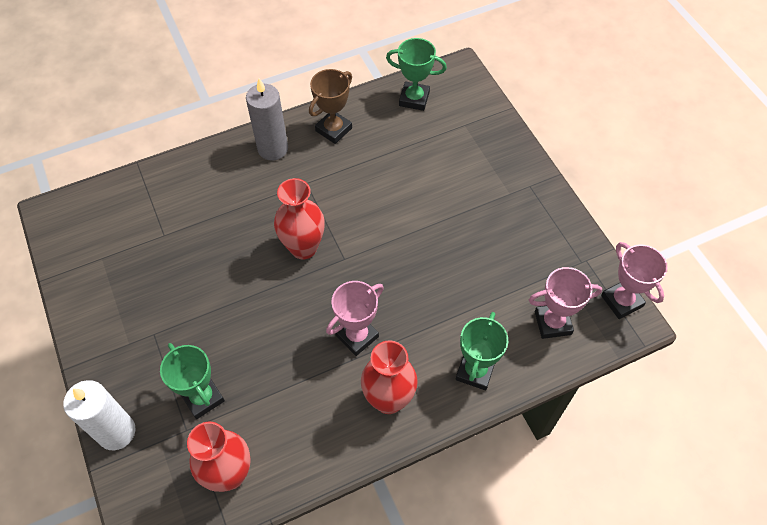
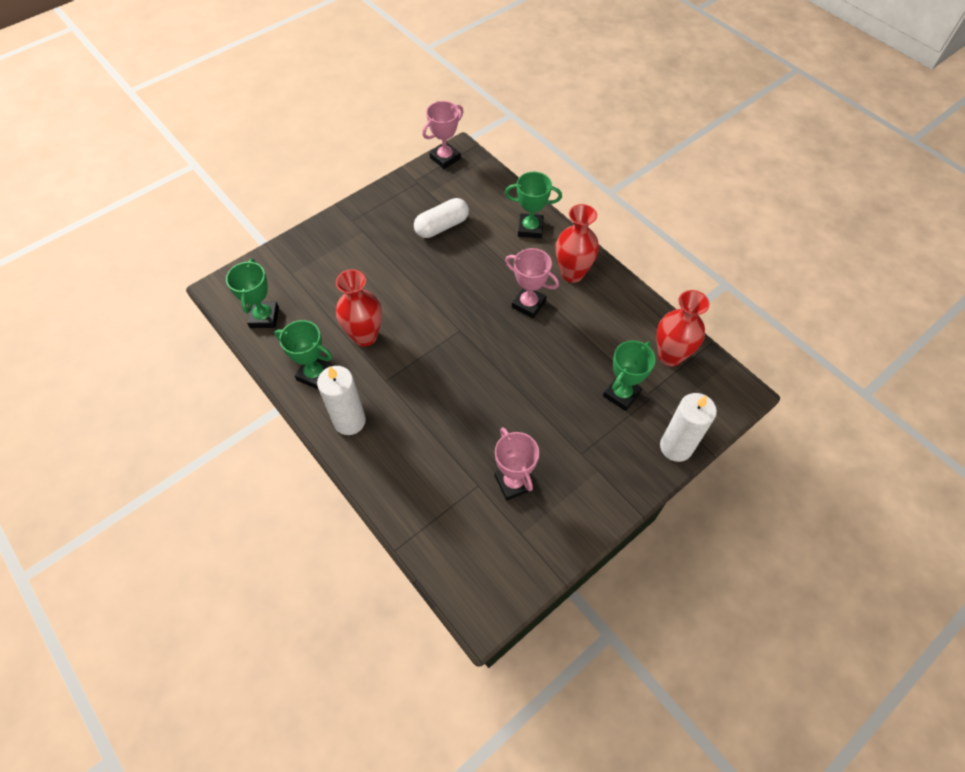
camera: 105 degrees left, 0 degrees up
grey candle [246,79,288,161] -> white candle [317,366,366,435]
red vase [274,178,325,259] -> red vase moved to [336,269,382,346]
brown trophy [309,69,352,144] -> green trophy [274,320,332,390]
pink trophy [529,267,602,339] -> pink trophy moved to [495,427,539,501]
none -> white capsule [414,198,469,238]

